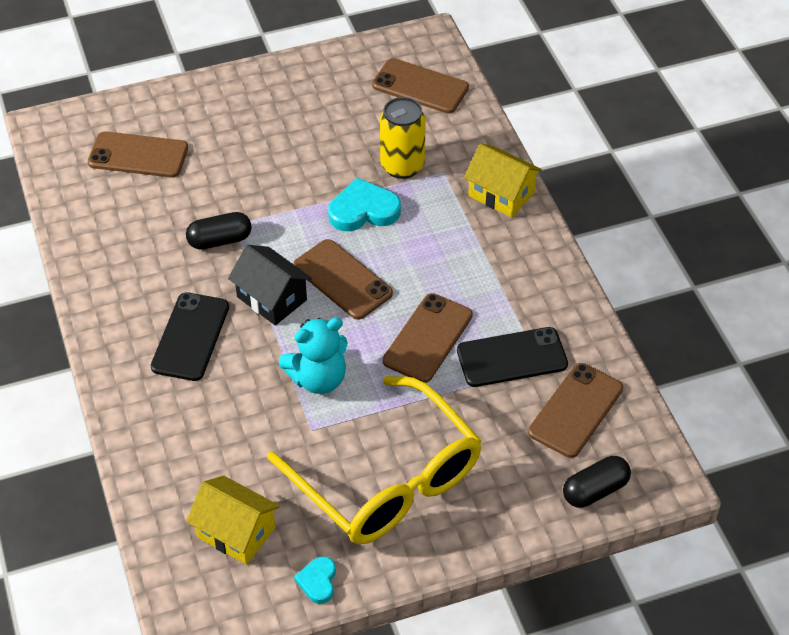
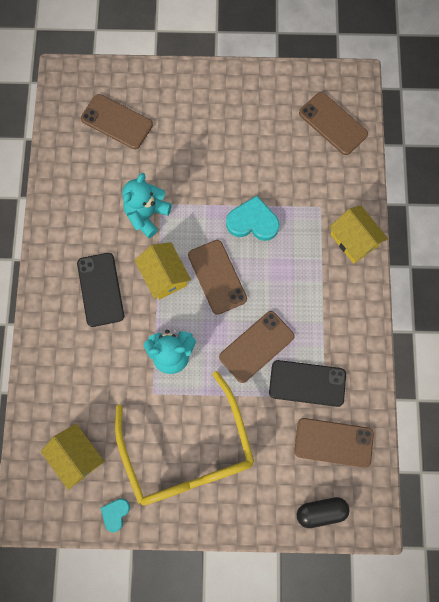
camera: 20 degrees right, 25 degrees up
black phone [151,292,229,381] -> black phone turned 45 degrees counterclockwise [77,253,124,327]
black capsule [186,212,252,250] -> turquoise teddy bear [122,173,171,238]
black house [228,245,312,326] -> yellow house [135,242,191,300]
yellow can [380,97,426,179] -> none
brown phone [528,363,623,458] -> brown phone turned 45 degrees clockwise [294,418,374,468]

